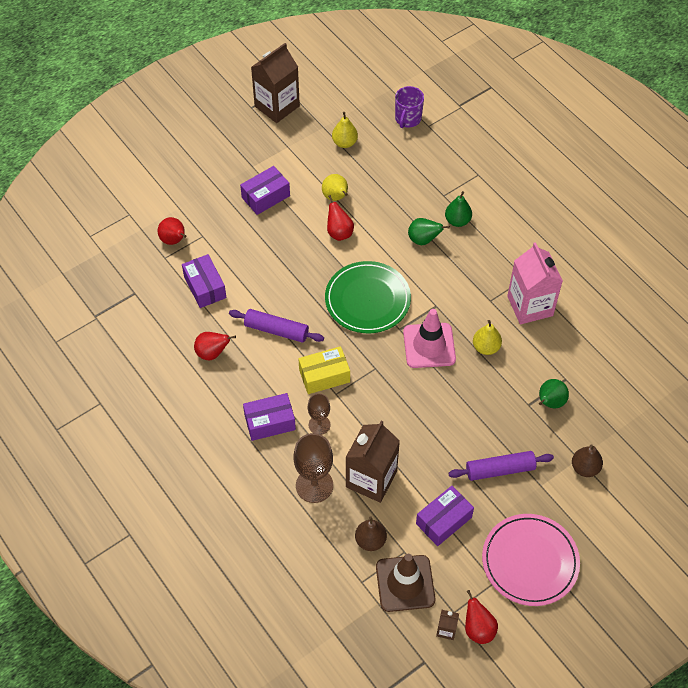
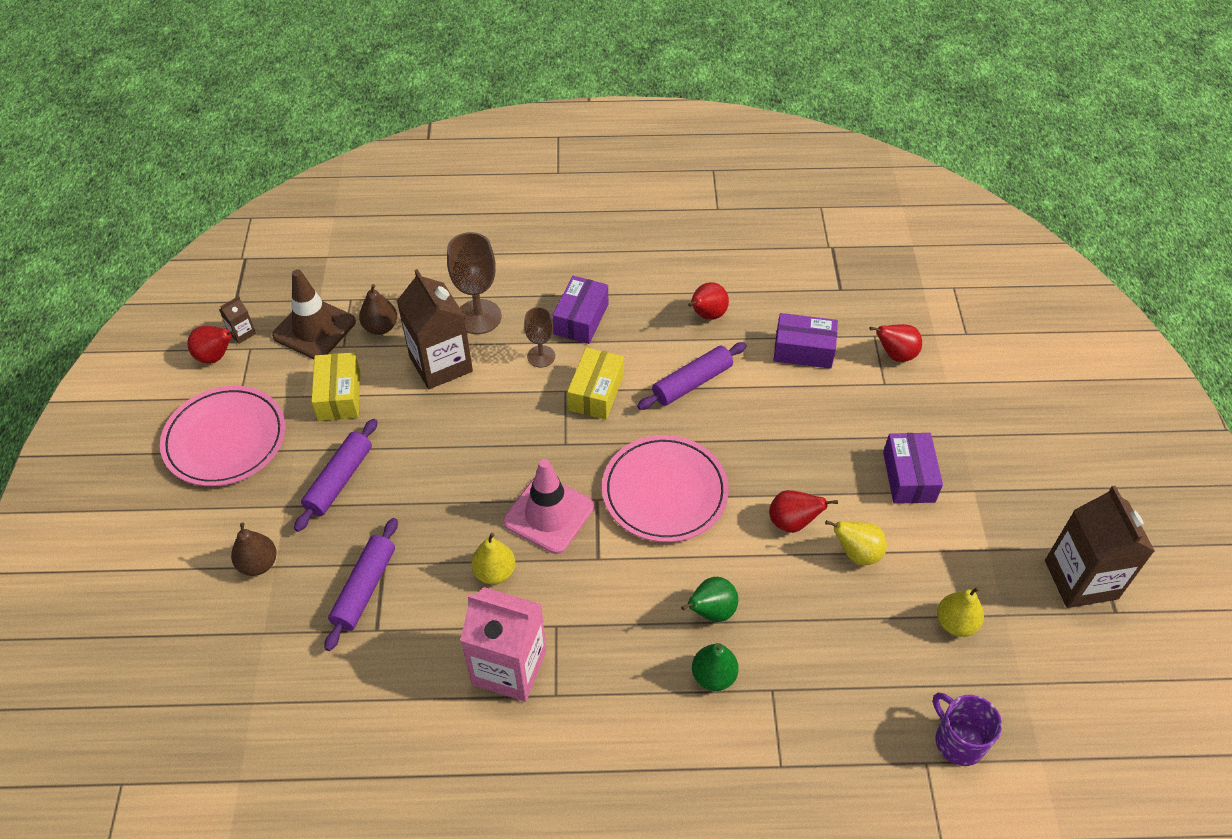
camera: 125 degrees right, 5 degrees down
green plate [325,261,411,333] -> pink plate [602,435,729,542]
purple box [416,486,474,546] -> yellow box [311,352,360,421]
green pear [539,379,569,408] -> purple rolling pin [325,518,398,651]

